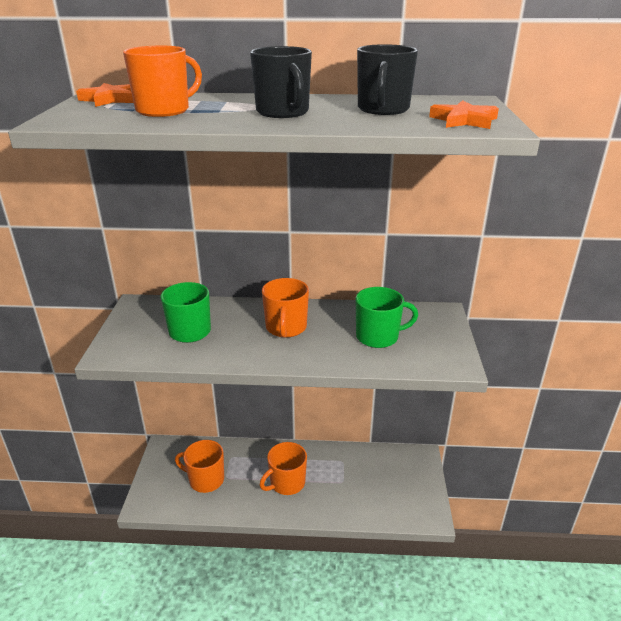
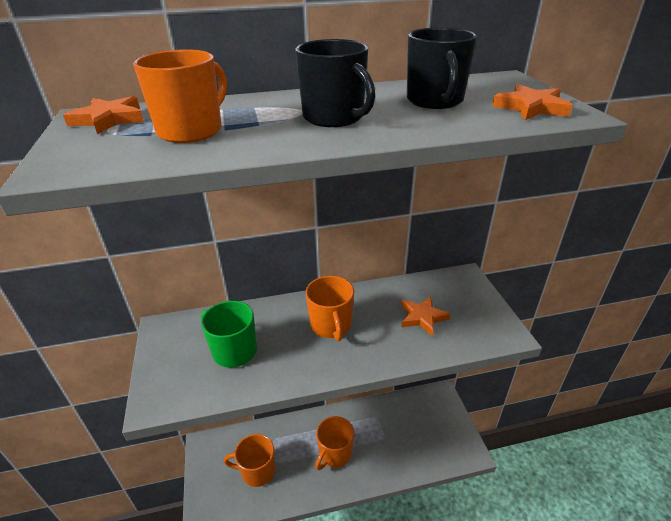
camera: 15 degrees left, 5 degrees up
green mug [356,287,418,348] -> orange star [401,296,451,337]

